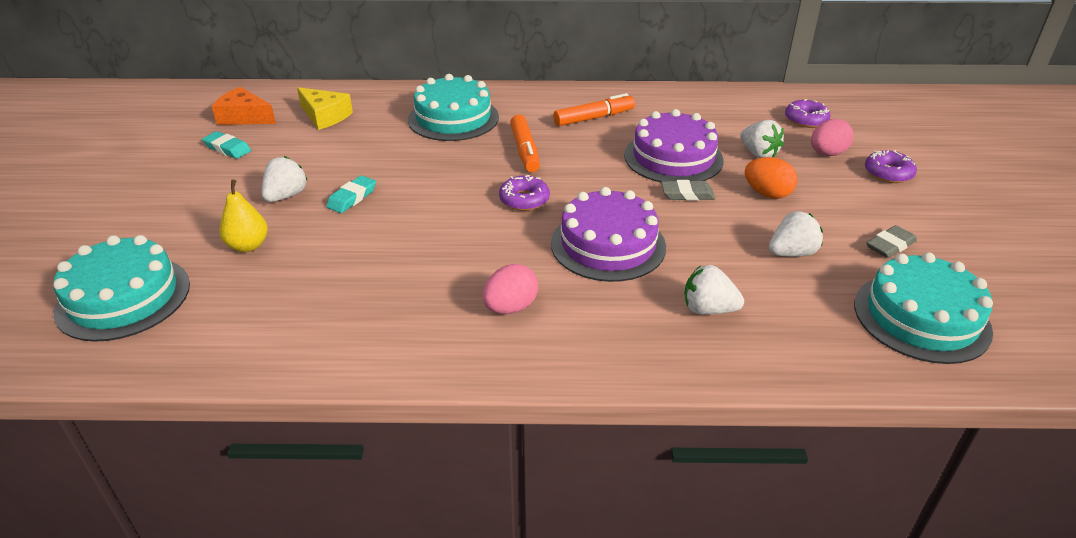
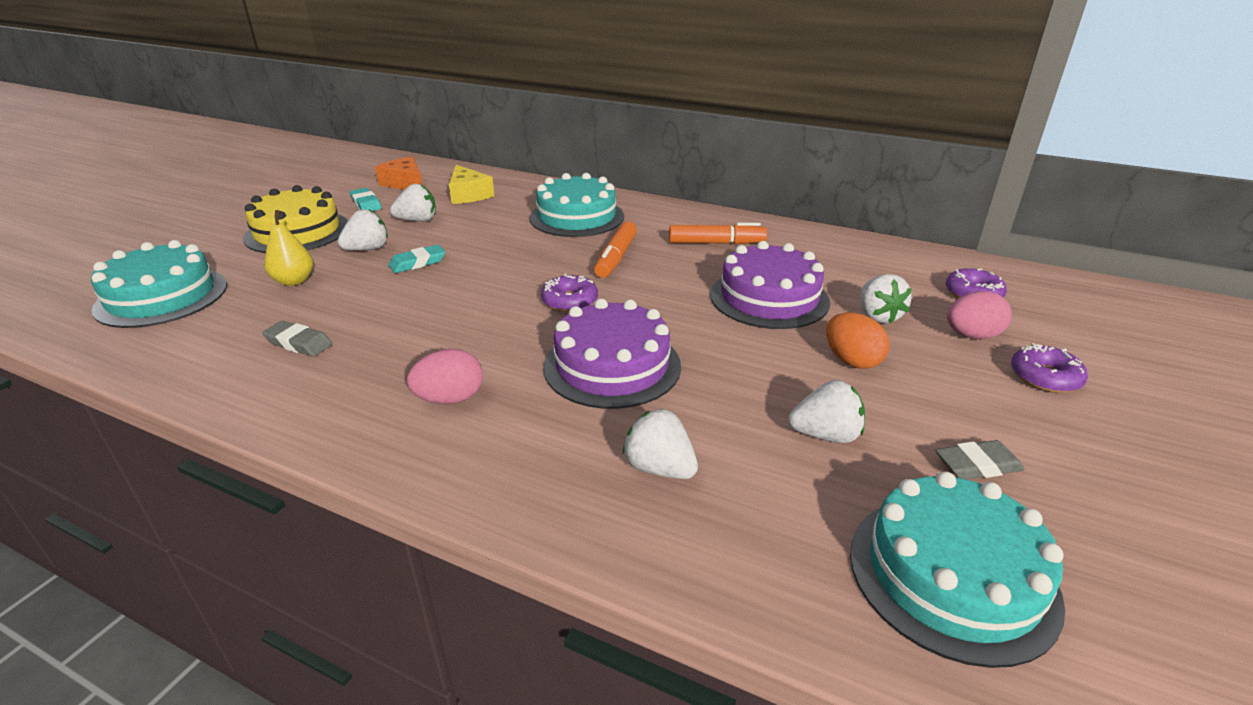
camera: 25 degrees right, 5 degrees down
grey eraser [661,180,715,201] -> grey eraser moved to [262,321,332,357]
none -> yellow cake [243,185,348,253]
none -> white strawberry [390,184,436,222]

